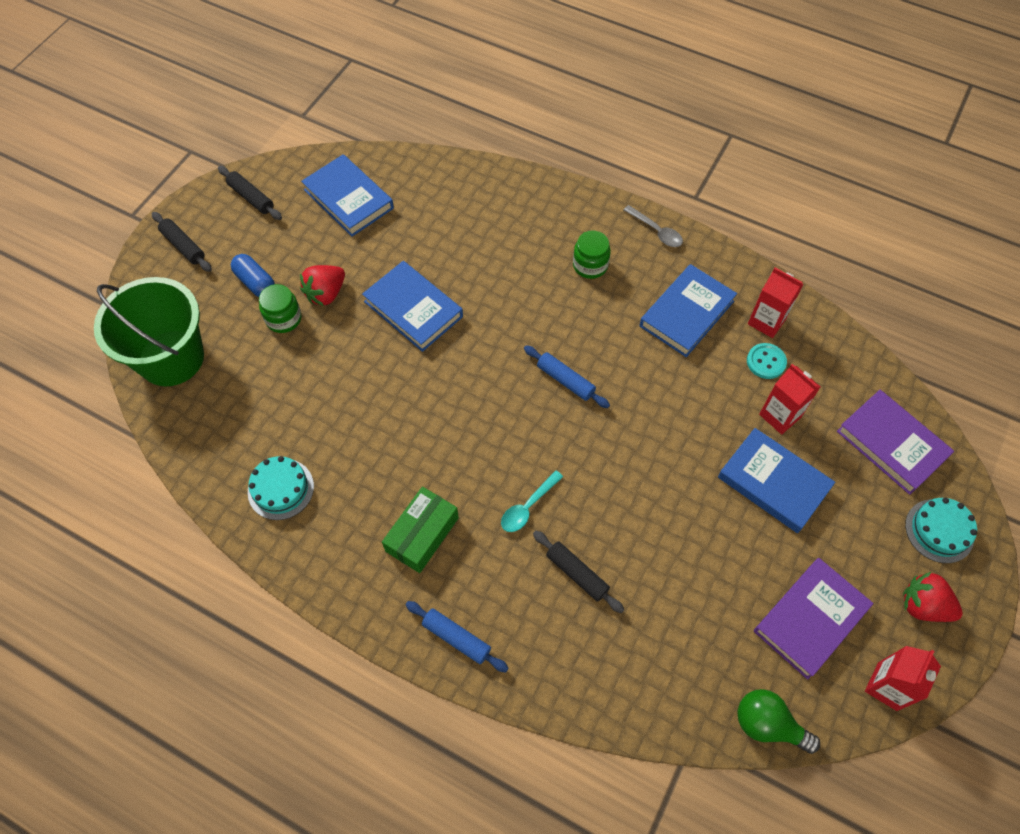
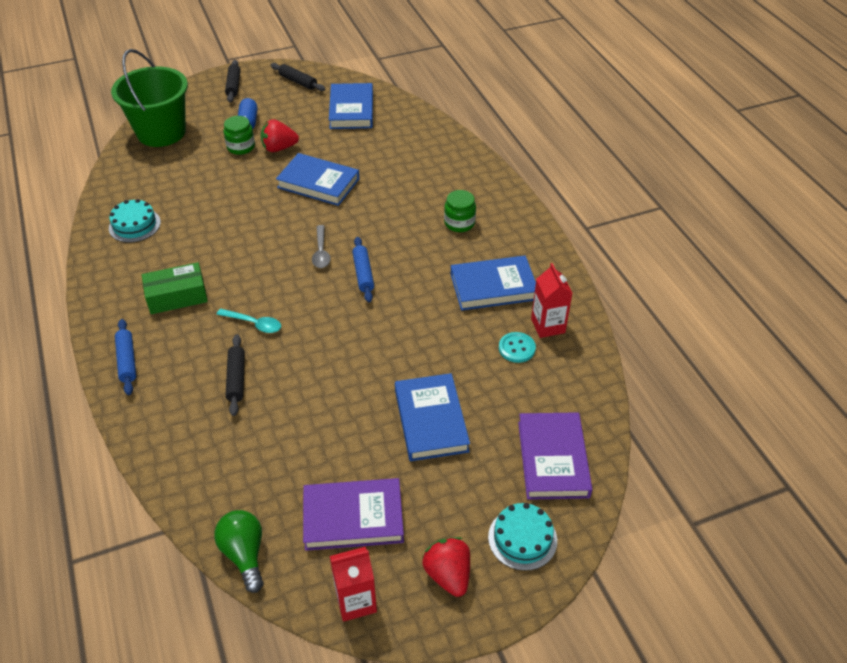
camera: 40 degrees right, 15 degrees down
black rolling pin [218,166,282,220] -> black rolling pin turned 45 degrees counterclockwise [271,63,325,91]
blue book [362,261,463,352] -> blue book turned 60 degrees counterclockwise [276,153,359,206]
turquoise spoon [501,470,563,532] -> turquoise spoon turned 150 degrees counterclockwise [216,309,281,333]
grey spoon [624,205,683,247] -> grey spoon moved to [312,225,331,268]
red carton [759,364,820,435] -> none

